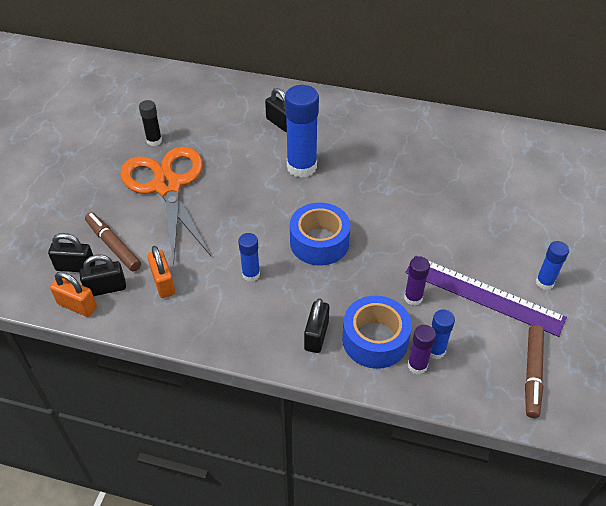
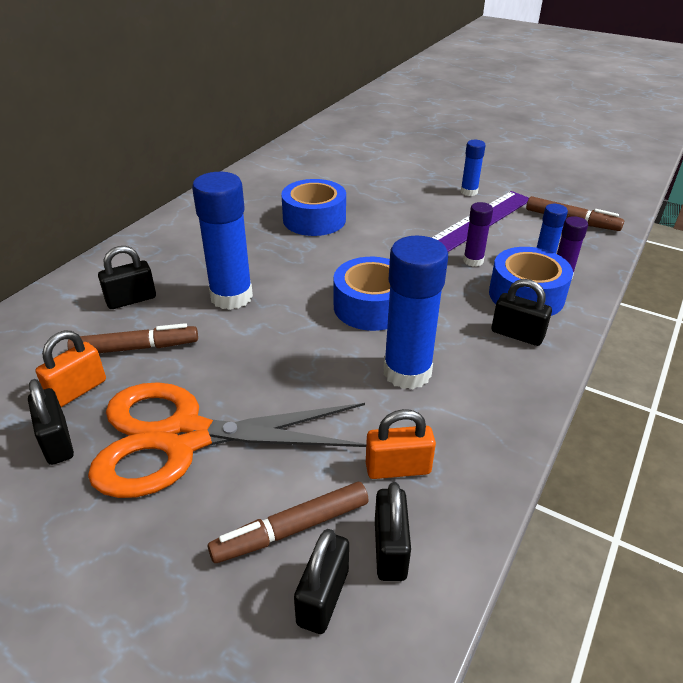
camera: 75 degrees left, 10 degrees down
orange padlock [50,271,97,317] -> orange padlock moved to [35,331,106,407]
black glue stick [139,100,162,146] -> black padlock [28,379,74,465]
blue glue stick [238,233,260,282] -> blue glue stick [384,236,448,389], size x1.92
none -> brown marker [67,323,198,353]
none -> blue tape [281,179,346,236]

